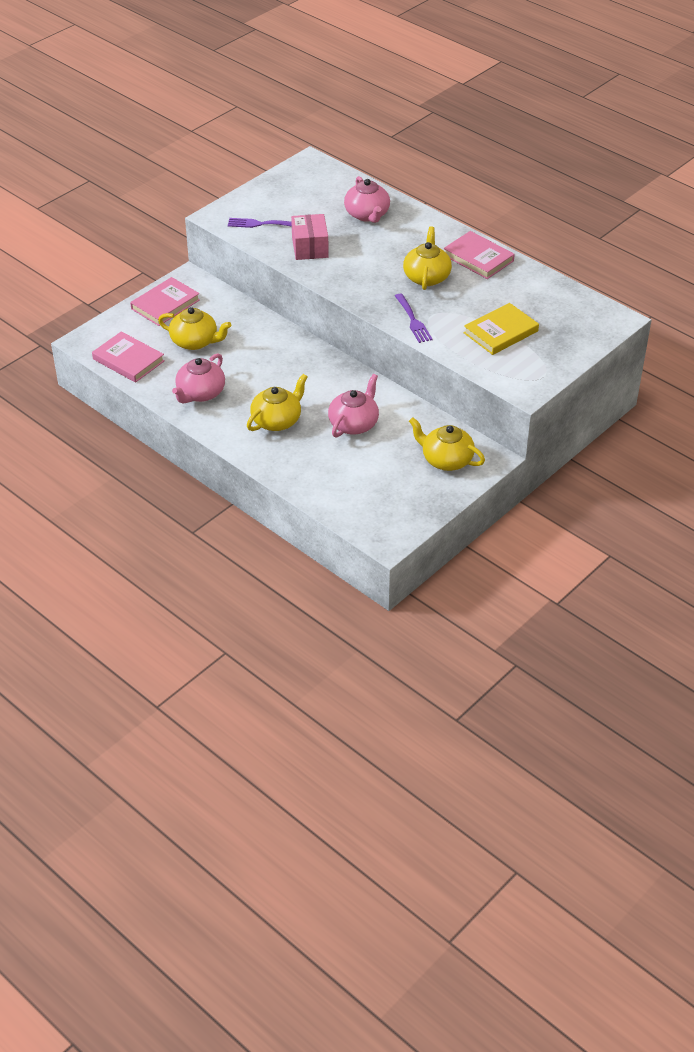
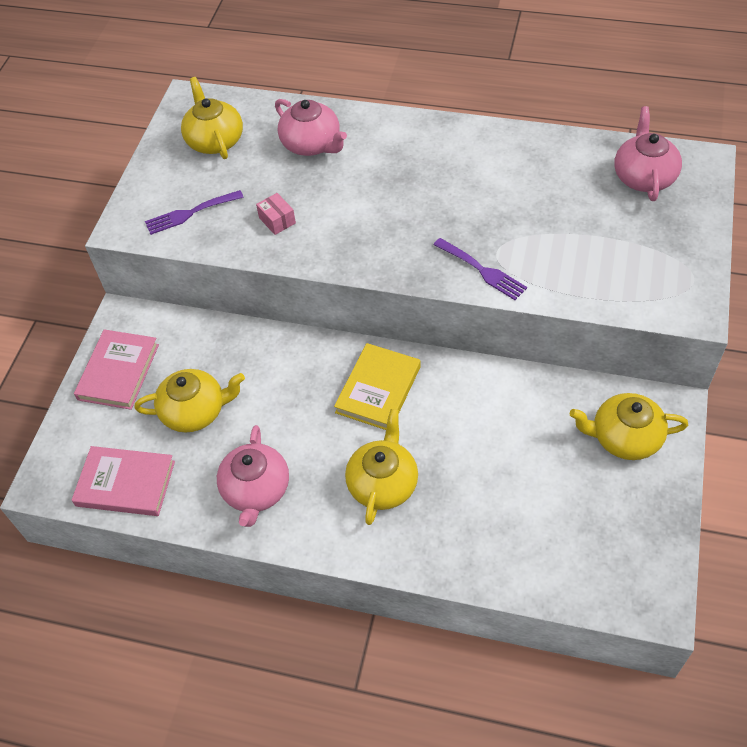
camera: 25 degrees left, 10 degrees up
pink box [291,214,329,260] -> pink box [256,193,296,235], size x0.56
pink teapot [328,374,379,438] -> pink teapot moved to [614,106,682,201]
yellow teapot [403,226,452,290] -> yellow teapot moved to [181,77,243,159]
pink book [443,231,515,279] -> none
yellow book [464,303,539,355] -> yellow book moved to [334,343,421,430]

